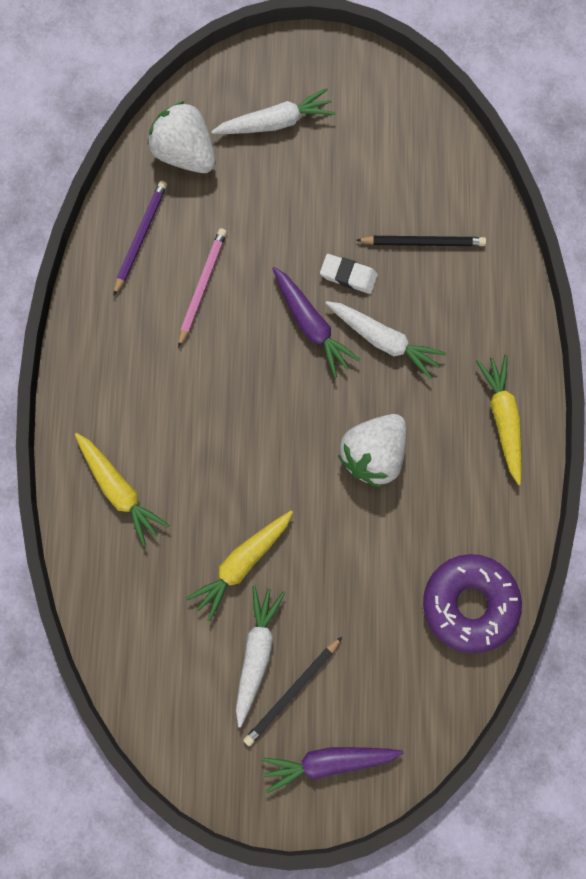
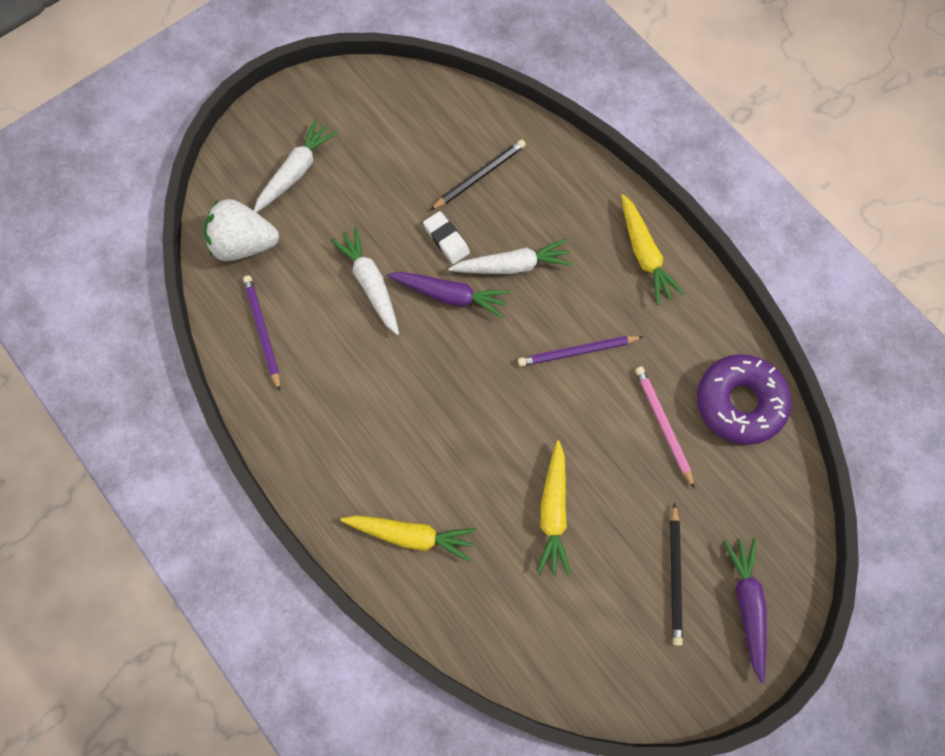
camera: 40 degrees left, 5 degrees down
pink pencil [178,228,227,348] -> pink pencil moved to [635,367,695,489]
white carrot [236,585,285,727] -> white carrot moved to [330,227,399,335]
purple carrot [261,747,403,793] -> purple carrot turned 135 degrees clockwise [723,537,767,683]
white eraser [320,254,378,294] -> white eraser turned 75 degrees clockwise [423,211,470,264]
white strawberry [338,414,407,487] -> purple pencil [518,336,643,367]
yellow carrot [476,355,522,485] -> yellow carrot turned 150 degrees counterclockwise [621,194,684,305]

